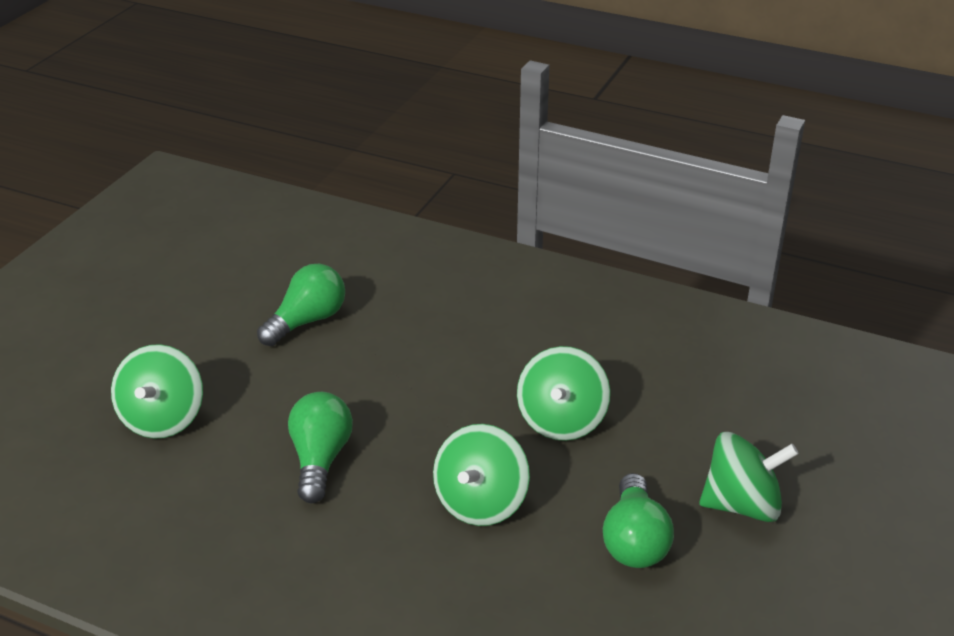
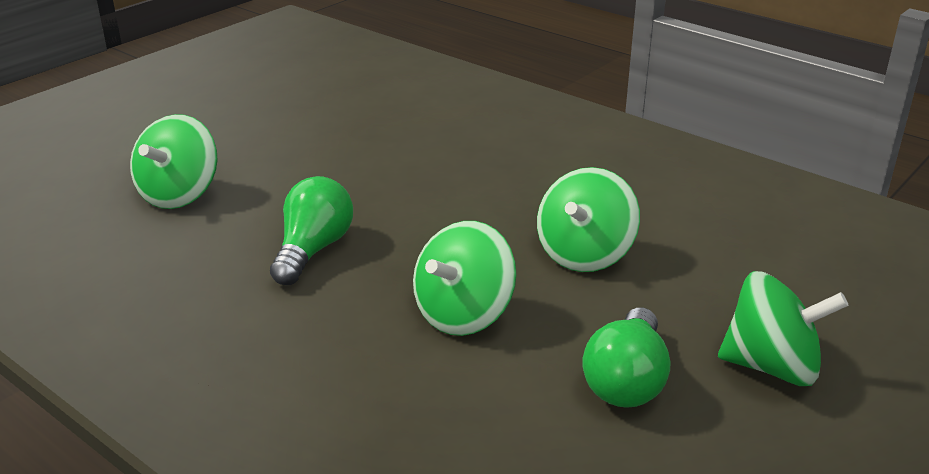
camera: 15 degrees right, 5 degrees down
green light bulb [257,264,345,346] -> none

